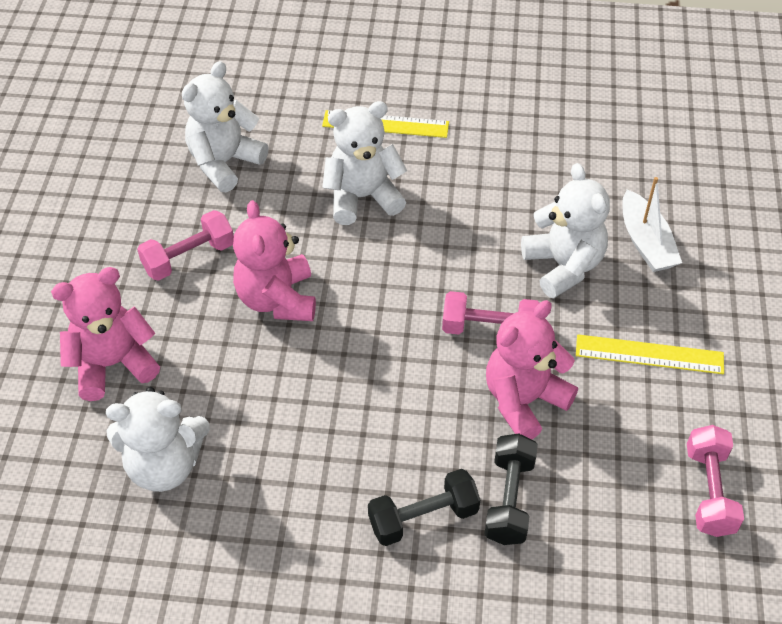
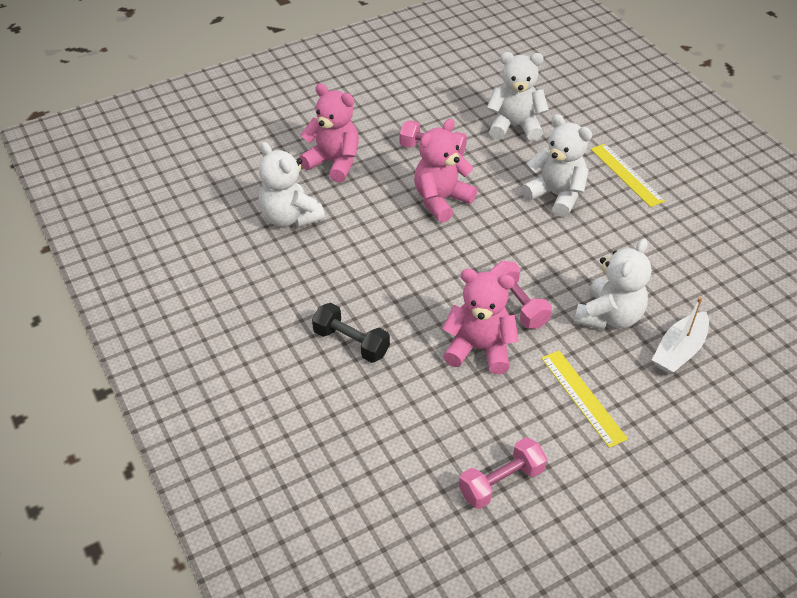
camera: 55 degrees right, 5 degrees down
black dumbbell [485,433,538,545] -> none

